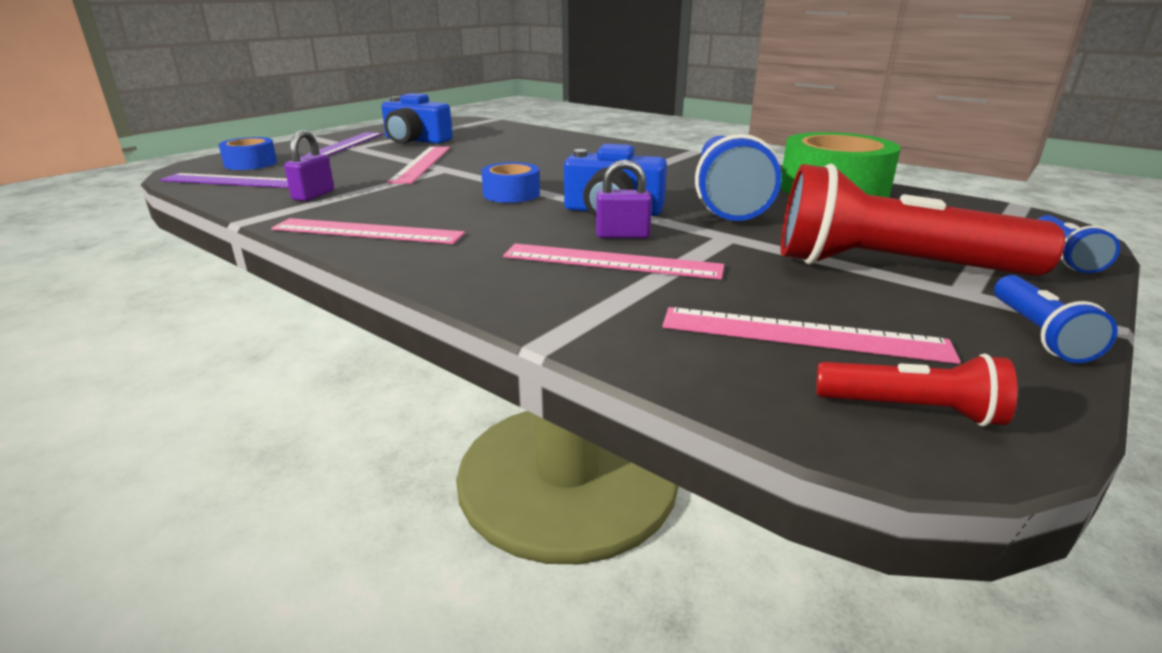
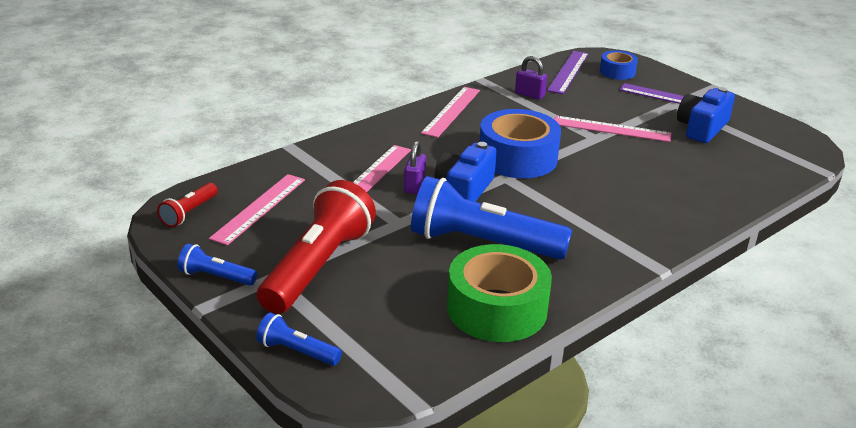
camera: 100 degrees right, 5 degrees up
blue tape [481,162,540,203] -> blue tape [479,109,561,178], size x1.88

